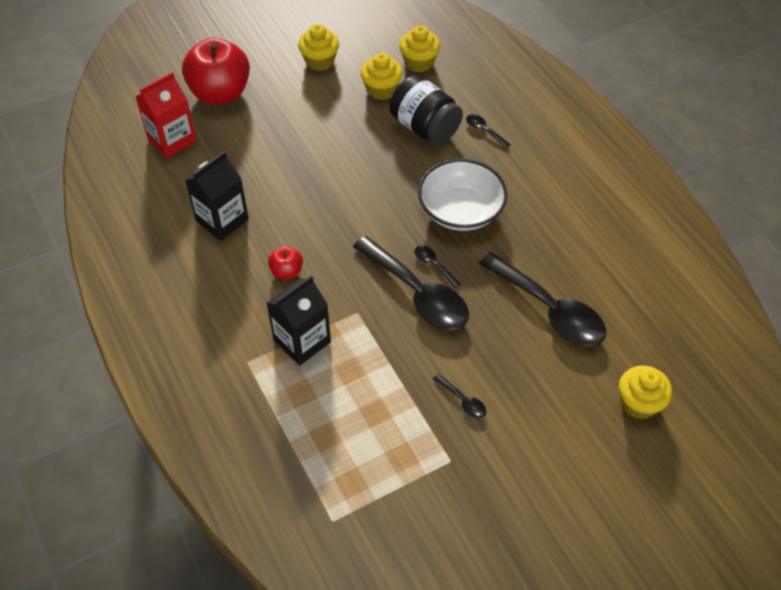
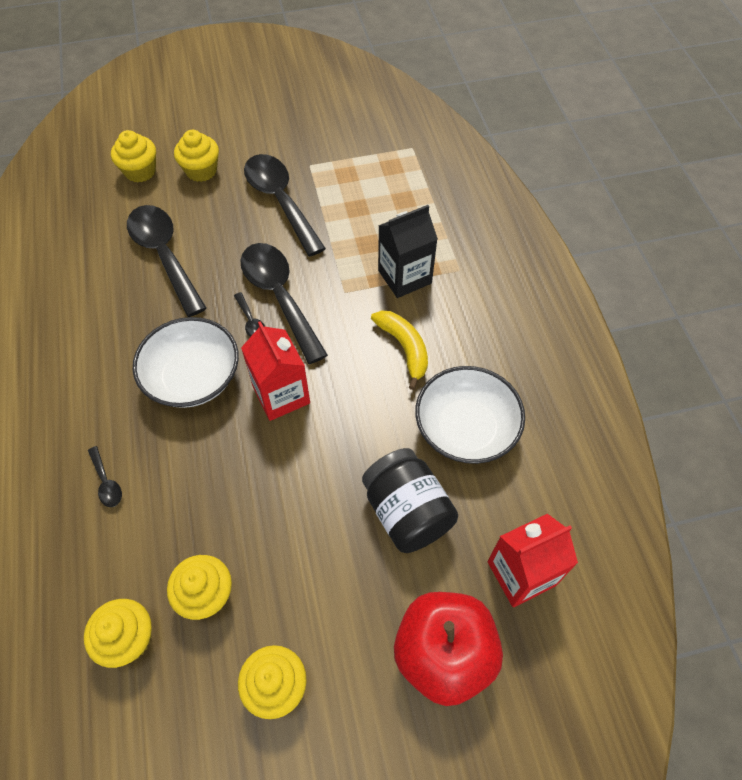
camera: 165 degrees left, 5 degrees up
black carton [185,151,249,241] -> white bowl [415,366,525,464]
red apple [268,246,303,280] -> yellow banana [371,310,428,390]
black jar [390,75,463,145] -> black jar moved to [362,448,458,553]
black spoon [433,374,487,419] -> black spoon [244,154,326,256], size x2.41
none -> yellow cupcake [174,130,219,182]
none -> red carton [241,321,310,421]

